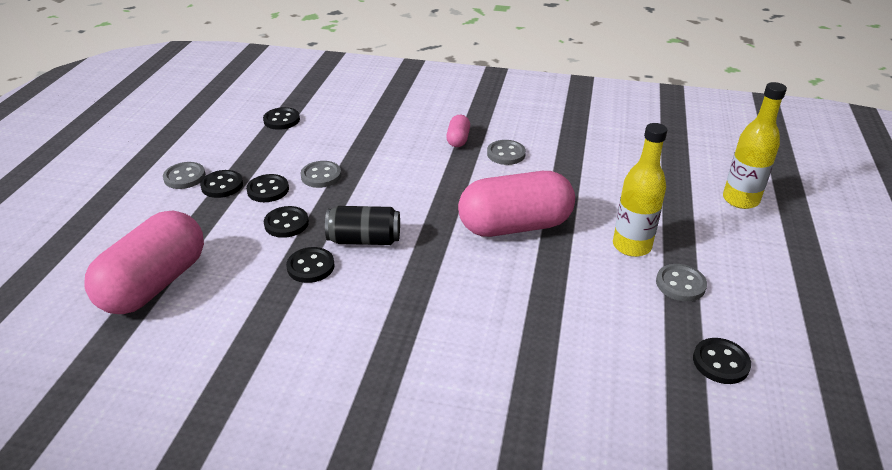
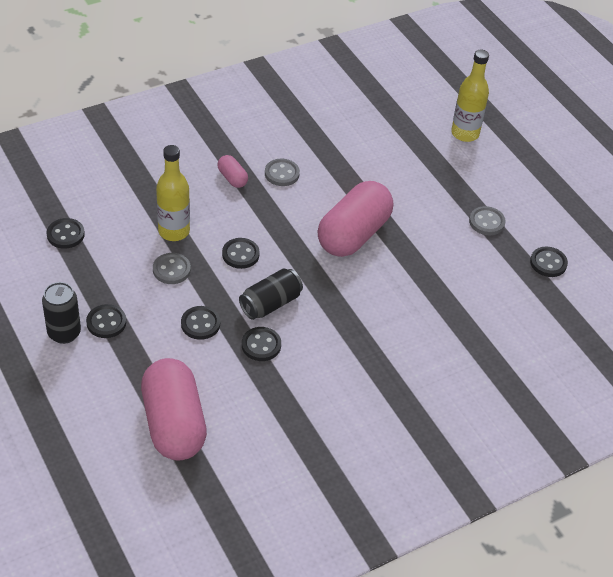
camera: 45 degrees left, 10 degrees up
grey button [163,162,206,189] -> black can [42,282,81,344]
black button [246,174,289,202] -> black button moved to [222,238,260,269]
yellow bottle [613,123,667,257] -> yellow bottle moved to [156,145,190,241]

